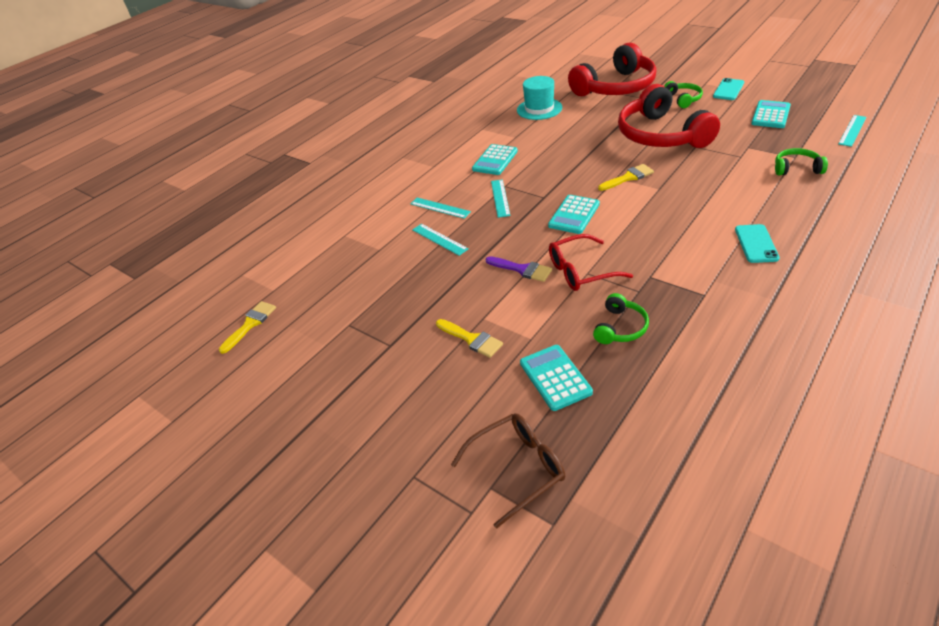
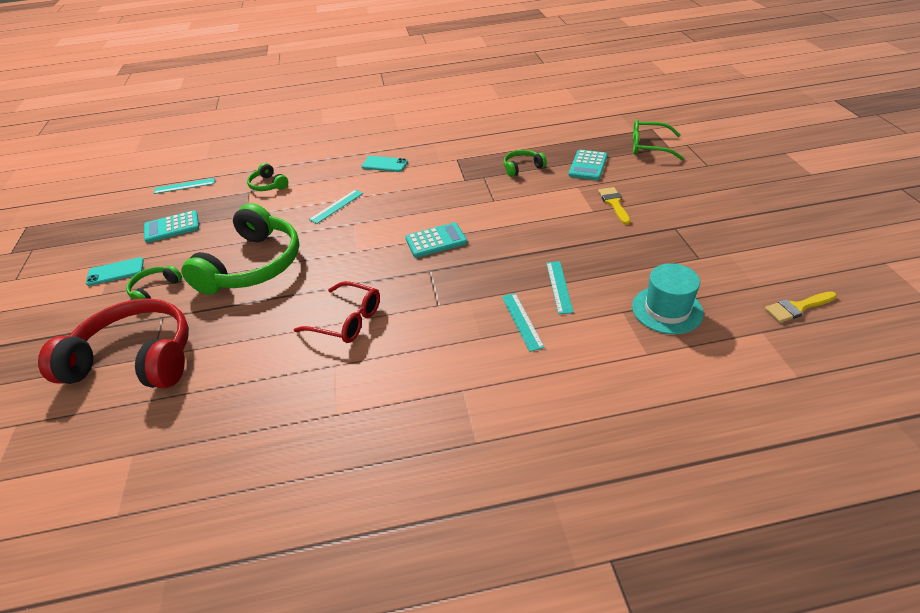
camera: 140 degrees left, 0 degrees up
brown glasses [451,413,565,528] -> green glasses [633,120,684,160]
turquoise calculator [472,144,518,175] -> none
purple brush [485,256,552,282] -> none
turquoise ruler [491,179,510,218] -> turquoise ruler moved to [309,190,363,224]
turquoise hat [517,76,562,120] -> turquoise hat moved to [632,263,704,334]
red glasses [549,234,633,291] -> red glasses moved to [294,281,380,343]
yellow brush [598,164,654,191] -> none
red headphones [618,84,720,148] -> green headphones [181,203,299,295]
turquoise phone [735,224,780,263] -> turquoise phone turned 60 degrees clockwise [362,156,408,172]

